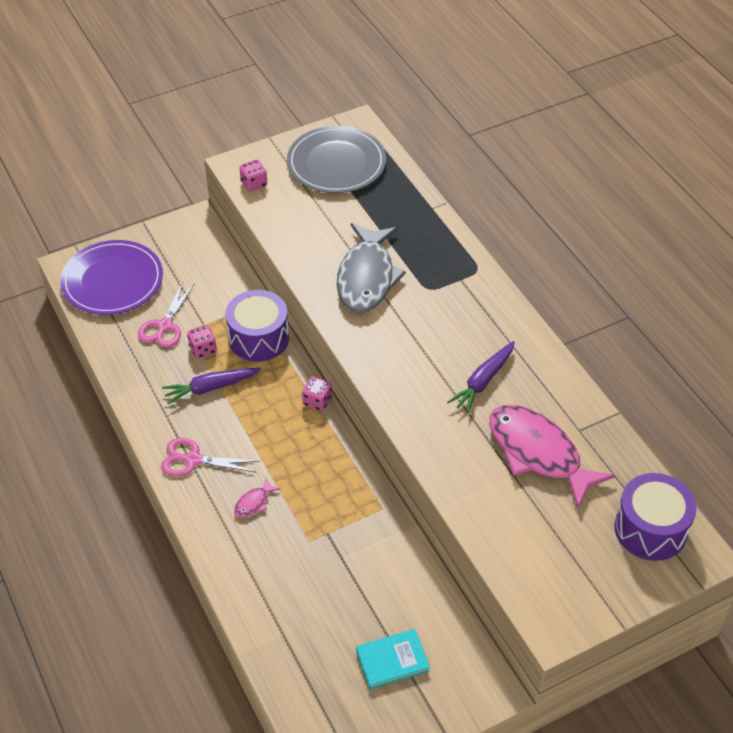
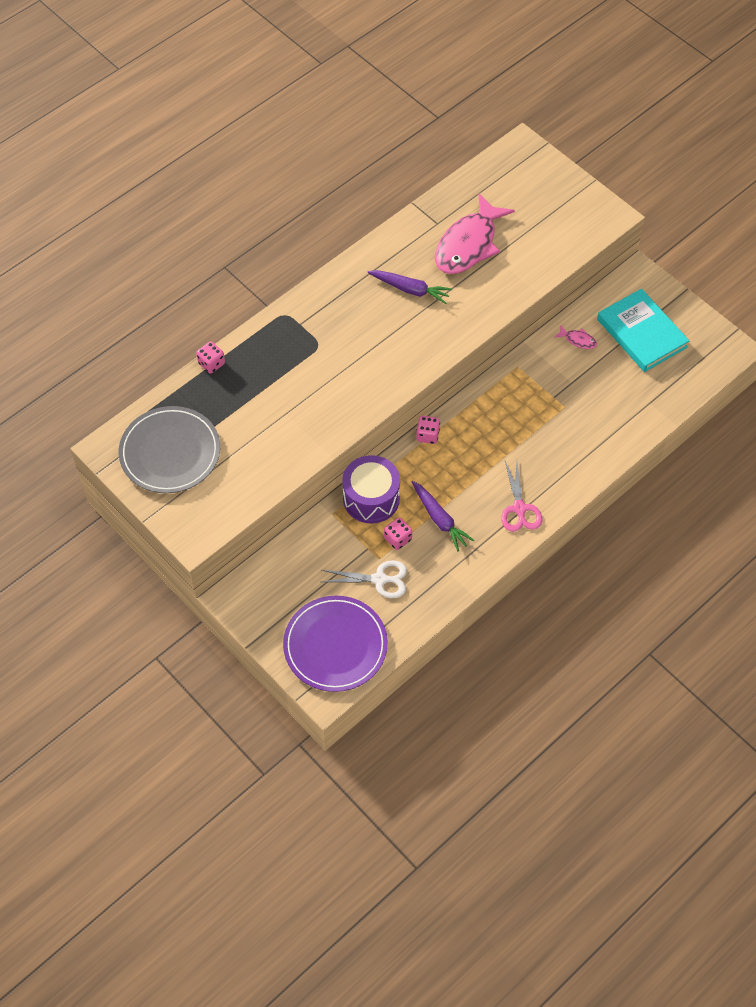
camera: 105 degrees left, 10 degrees up
pink scissors [138,282,194,348] -> white scissors [321,560,407,598]
pink fish [234,478,281,518] -> pink fish moved to [555,325,597,349]
pink dice [239,160,267,192] -> pink dice moved to [196,341,225,374]
grey fish [337,223,406,313] -> none
turquoise book [356,629,430,690] -> turquoise book [597,289,690,372], size x1.69
purple drum [614,473,696,561] -> none

